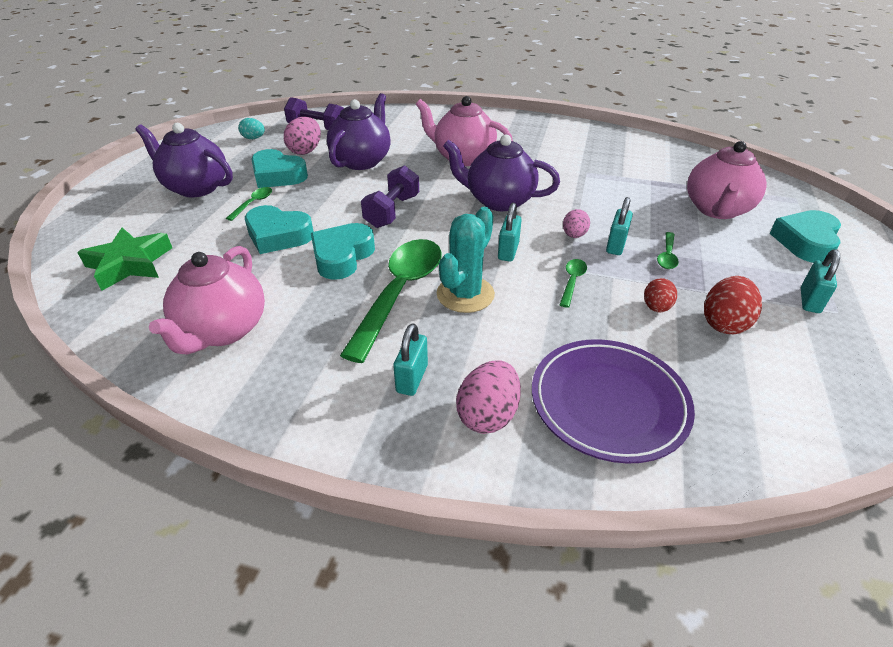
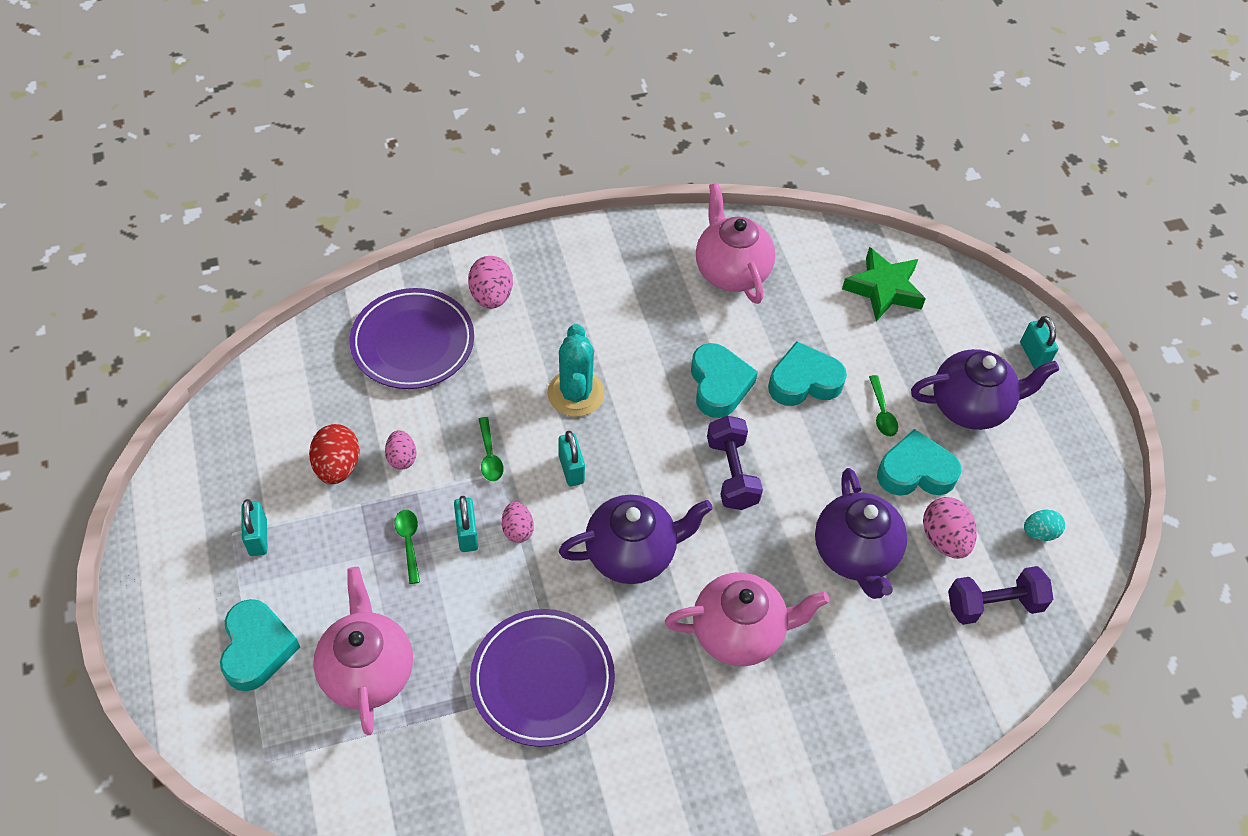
camera: 145 degrees right, 15 degrees up
green spoon [340,239,442,363] -> none
turquoise padlock [393,323,428,396] -> turquoise padlock moved to [1020,316,1058,369]
red egg [644,278,677,313] -> pink egg [385,430,416,470]
none -> purple plate [470,609,615,747]

